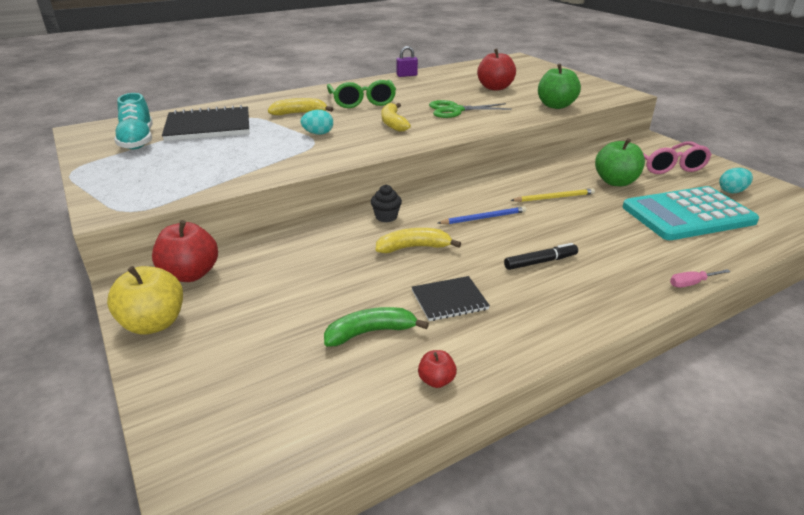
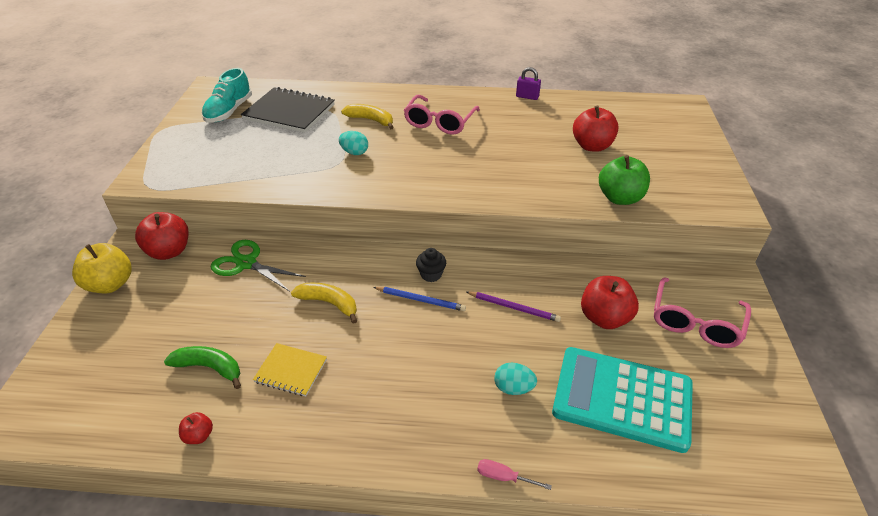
camera: 35 degrees right, 10 degrees up
green glasses [327,80,396,108] -> pink glasses [403,95,480,135]
black cupcake [371,185,402,222] -> black cupcake moved to [416,248,446,282]
yellow banana [382,103,411,132] -> none
black notebook [412,276,490,321] -> yellow notebook [253,343,327,397]
green scissors [429,100,512,118] -> green scissors moved to [211,240,306,292]
black marker [504,243,578,270] -> none
yellow pencil [511,188,595,202] -> purple pencil [467,291,561,322]
green apple [595,138,645,186] -> red apple [581,276,639,329]
turquoise egg [719,168,753,193] -> turquoise egg moved to [494,362,537,395]

